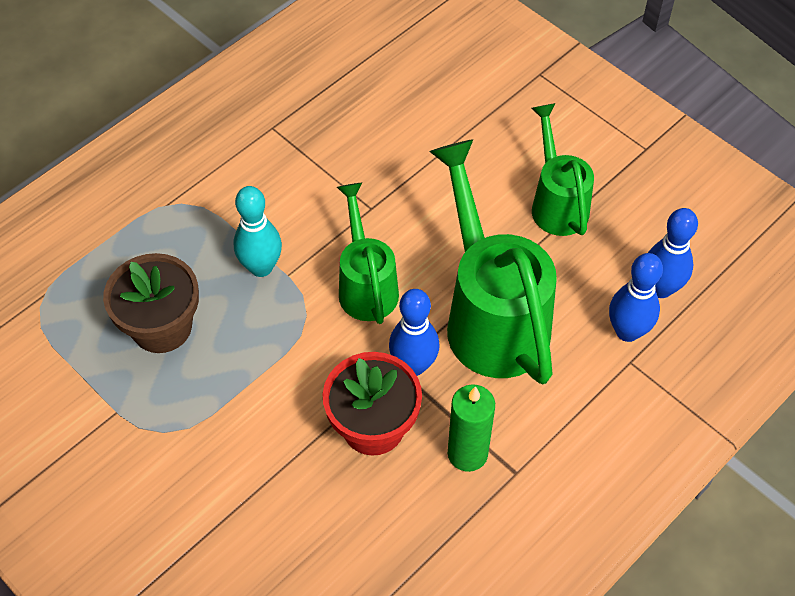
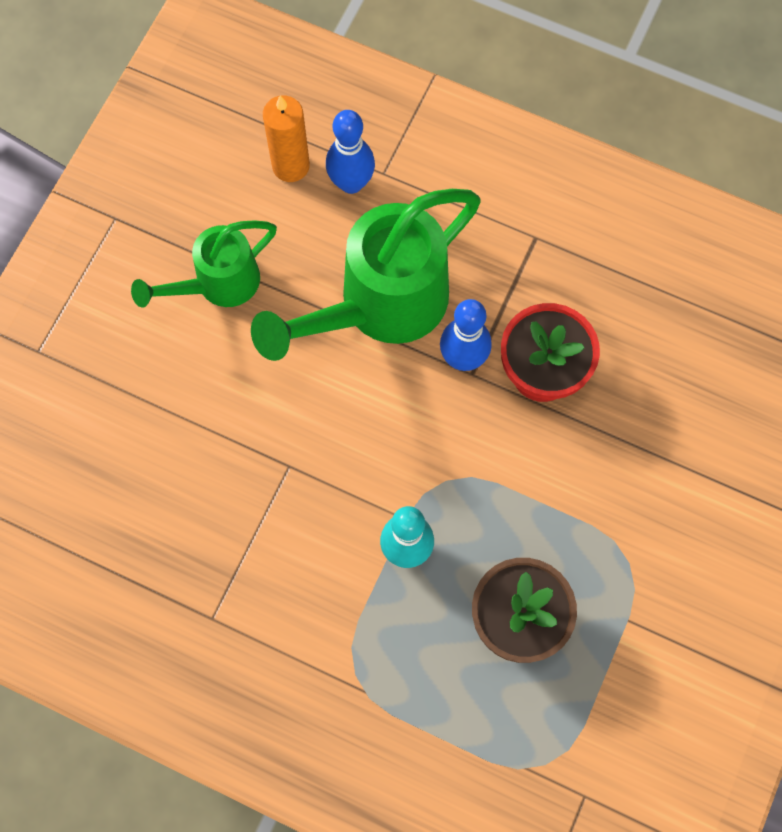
camera: 110 degrees left, 15 degrees up
green watering can [337,183,399,324] -> none
green candle [448,384,495,472] -> none
blue bowling pin [648,208,698,298] -> orange candle [263,96,310,182]

